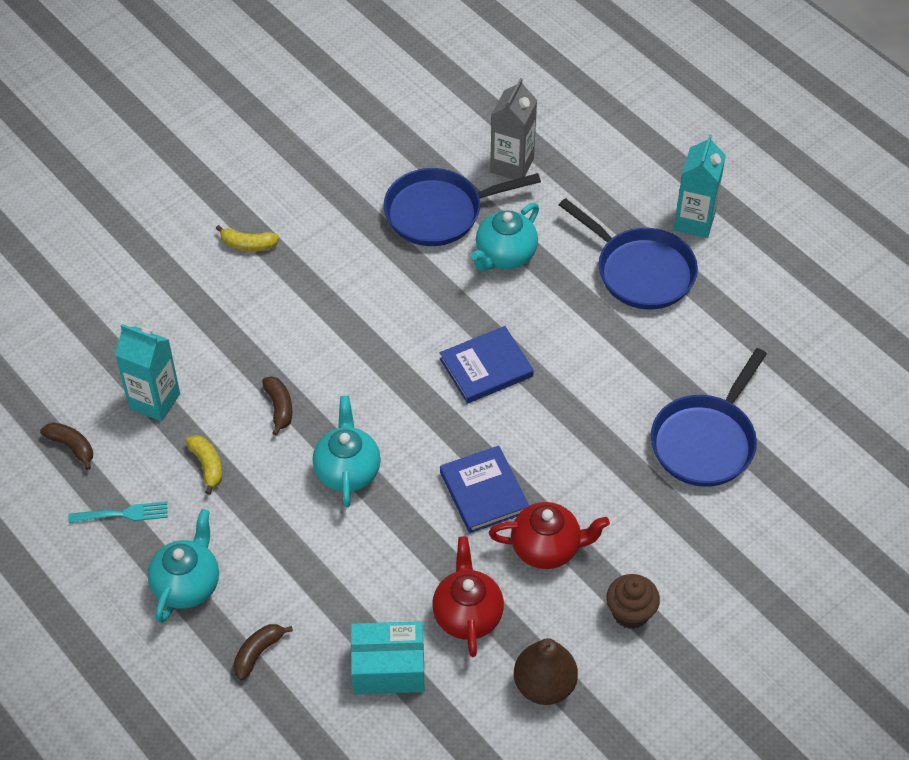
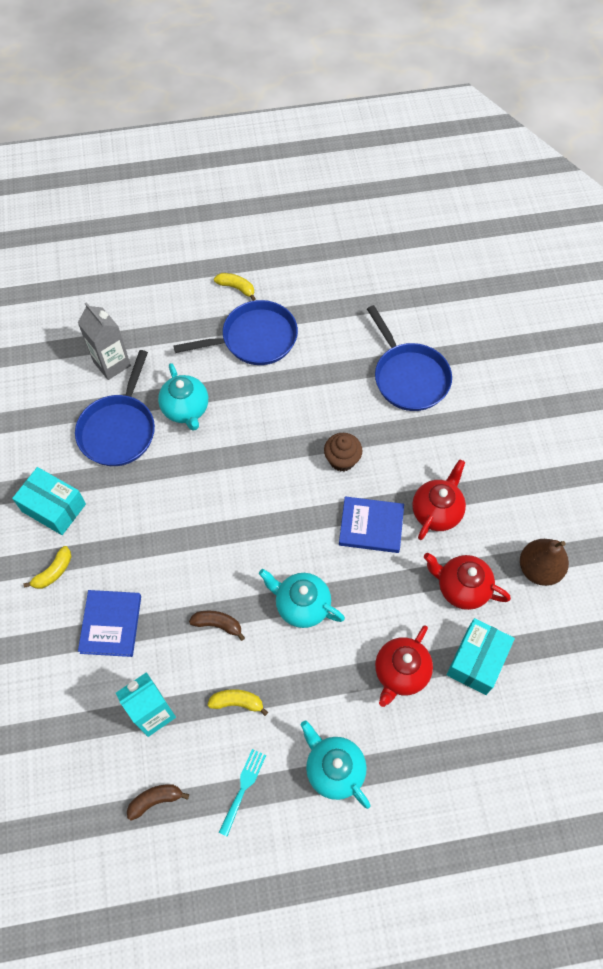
camera: 60 degrees left, 10 degrees up
brown banana [233,624,293,681] -> none
blue book [440,326,534,404] -> blue book moved to [78,590,141,657]
brown cupcake [606,574,660,629] -> brown cupcake moved to [324,433,362,472]
turquoise carton [674,134,726,238] -> yellow banana [214,273,256,301]
none -> turquoise box [12,467,86,535]
none -> red teapot [375,625,433,707]

